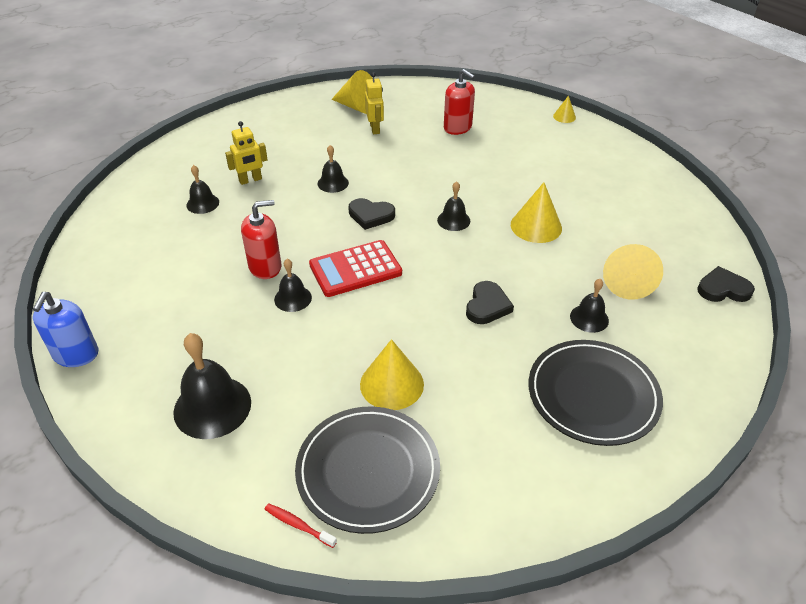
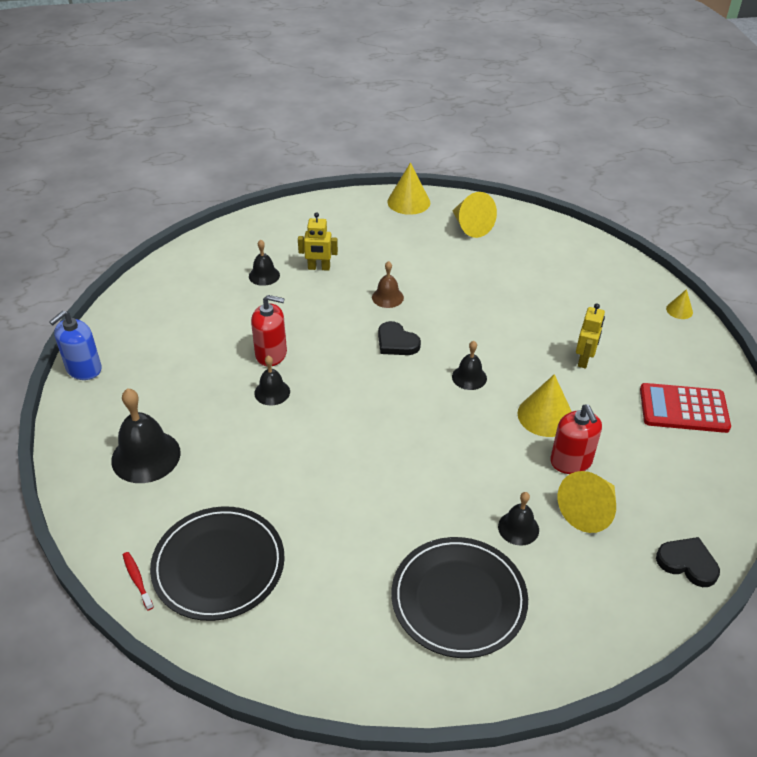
camera: 30 degrees right, 0 degrees up
red calculator [309,240,402,297] -> red calculator moved to [640,383,731,433]
black bell [318,145,349,193] -> brown bell [372,261,404,308]
yellow cone [360,339,424,410] -> yellow cone moved to [387,162,430,215]
yellow robot [365,72,384,134] -> yellow robot moved to [576,303,605,369]
red soap dispenser [444,69,475,135] -> red soap dispenser moved to [550,405,602,474]
black heart [466,281,514,324] -> none

